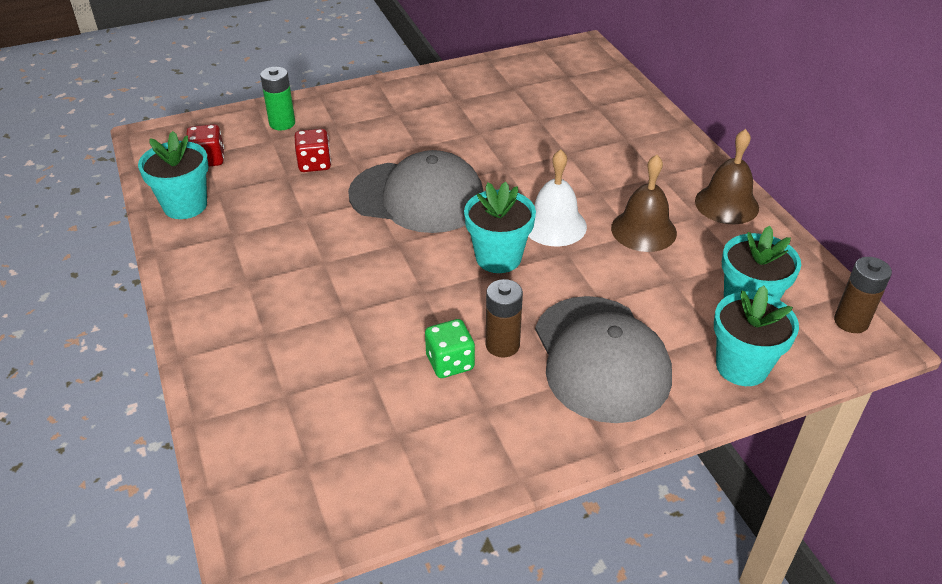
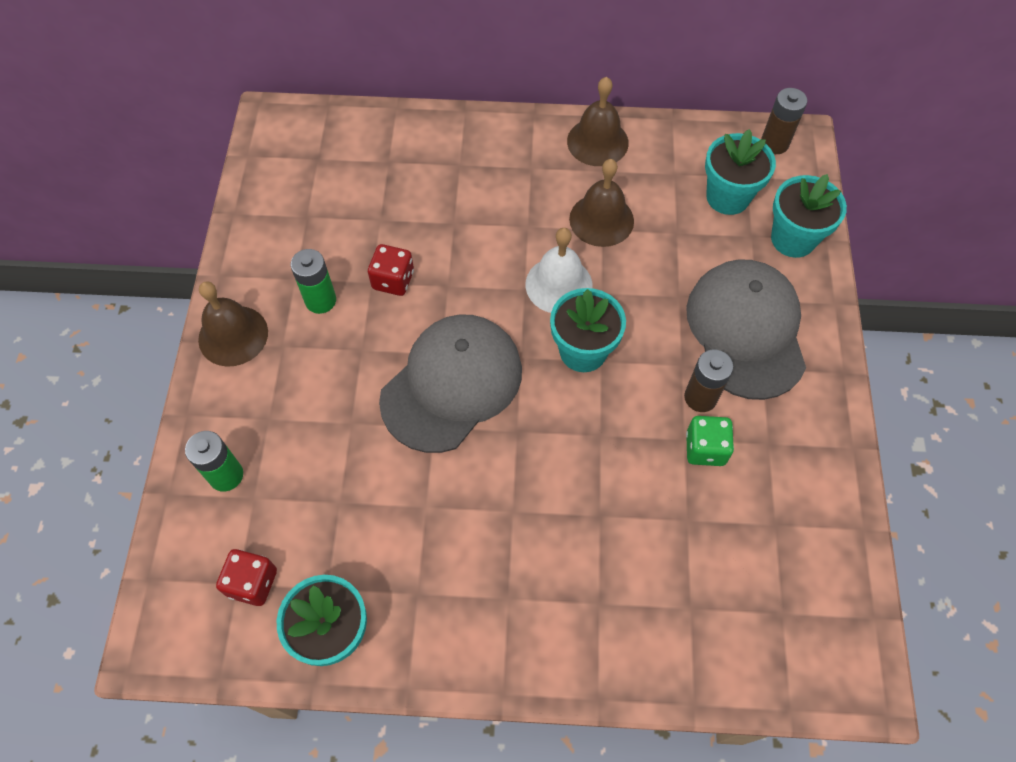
camera: 65 degrees left, 20 degrees up
red dice [295,129,331,172] -> red dice moved to [368,244,414,296]
grey cap [535,296,672,423] -> grey cap turned 105 degrees counterclockwise [686,259,806,400]
none -> brown bell [198,281,268,367]
none -> green battery [290,249,336,314]

